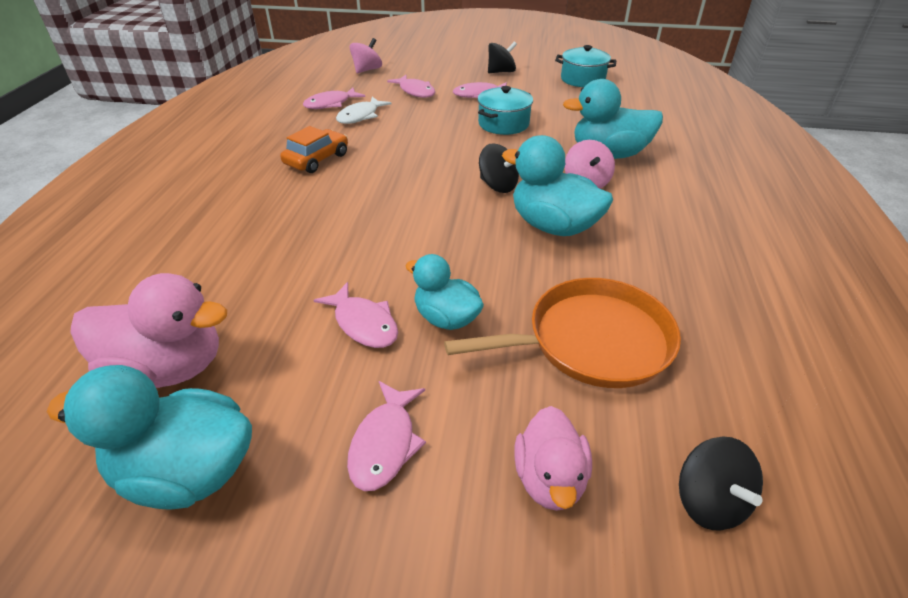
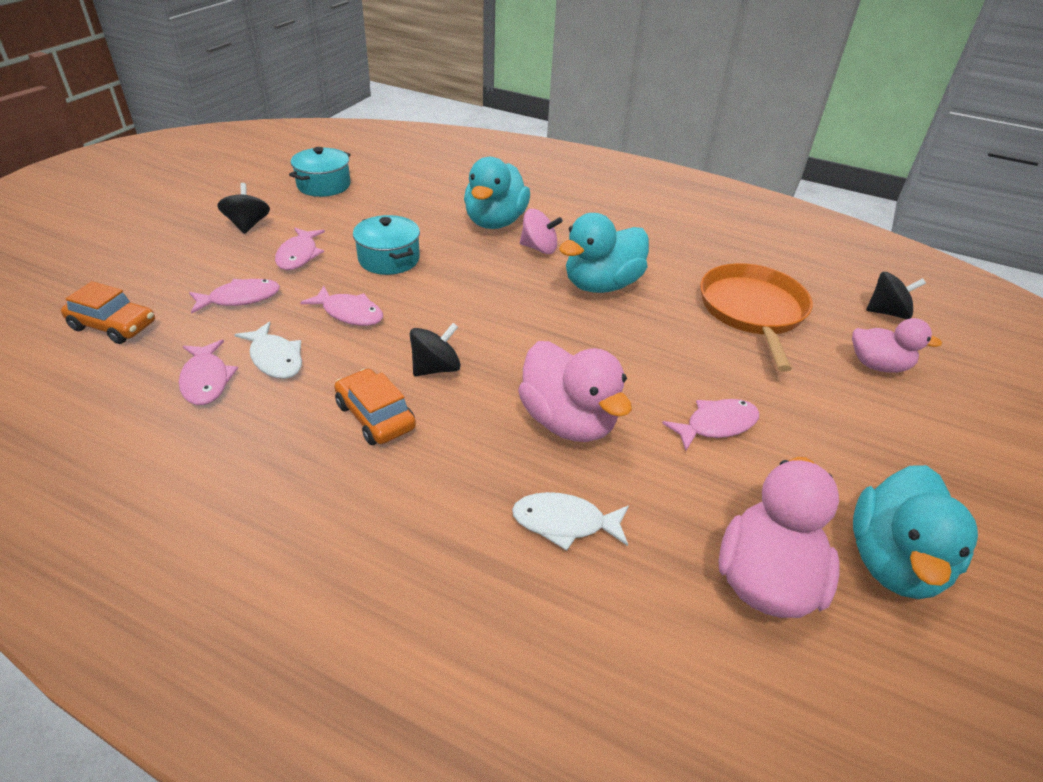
camera: 75 degrees left, 0 degrees up
pink fish [347,381,426,491] -> pink fish moved to [300,286,383,326]
pink spinning top [349,38,382,73] -> orange car [61,281,155,344]
turquoise duck [406,254,484,330] -> none
black spinning top [479,143,519,193] -> black spinning top moved to [410,323,461,376]
none -> white fish [512,492,629,551]
none -> pink duck [518,341,632,442]

